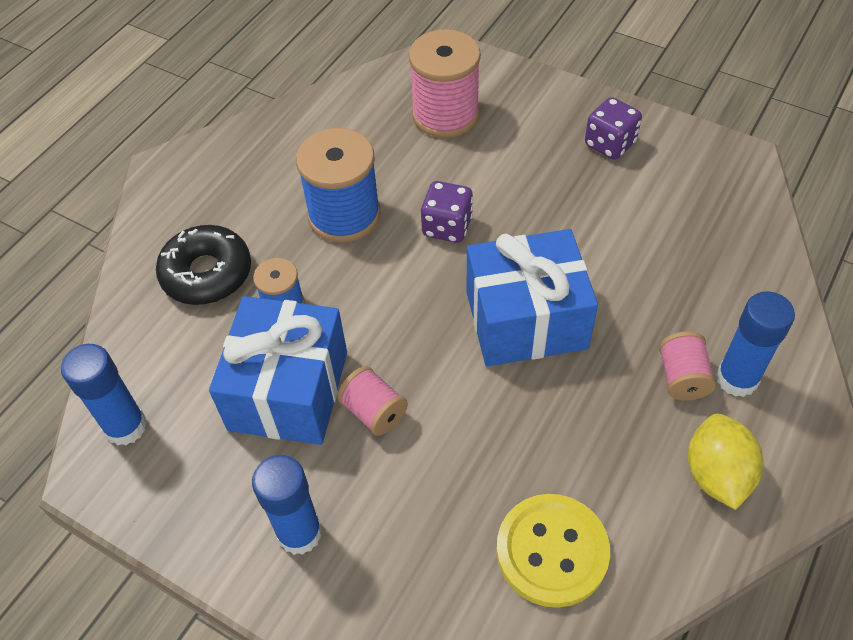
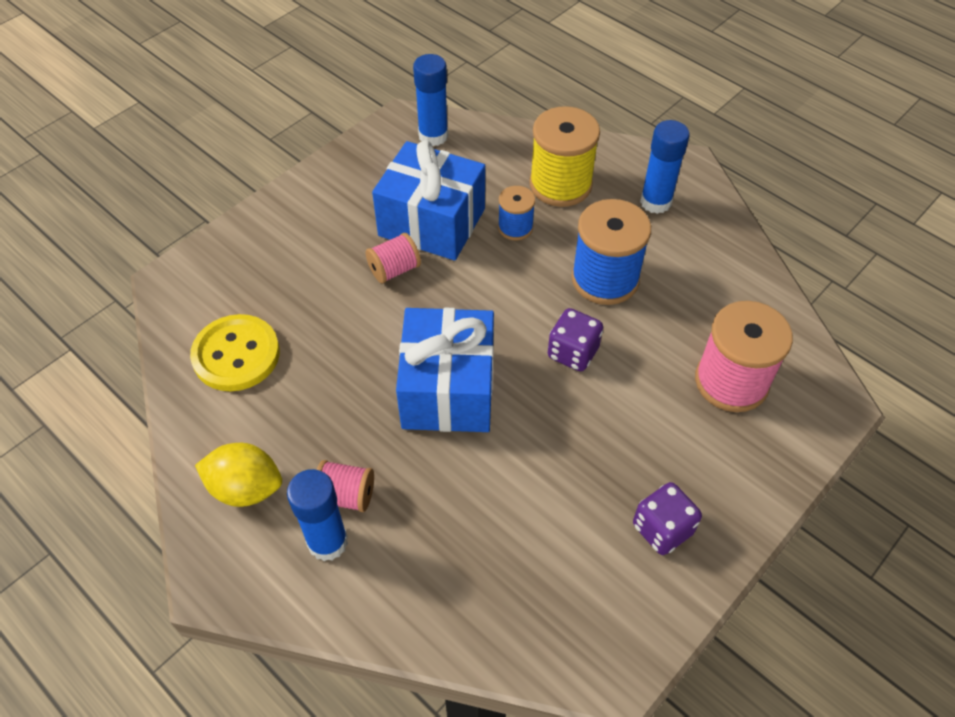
camera: 100 degrees right, 0 degrees up
black donut [156,225,251,305] -> yellow spool [529,106,600,207]
blue glue stick [252,455,322,555] -> blue glue stick moved to [640,120,690,214]

